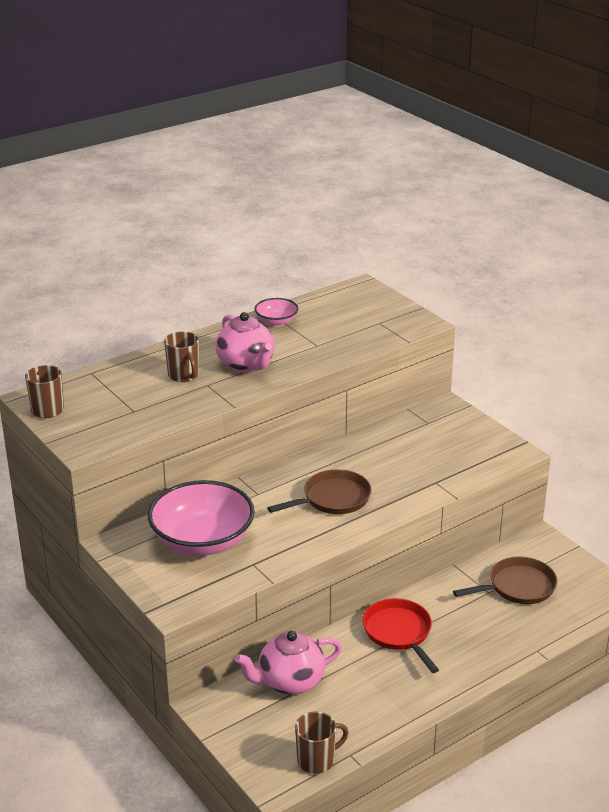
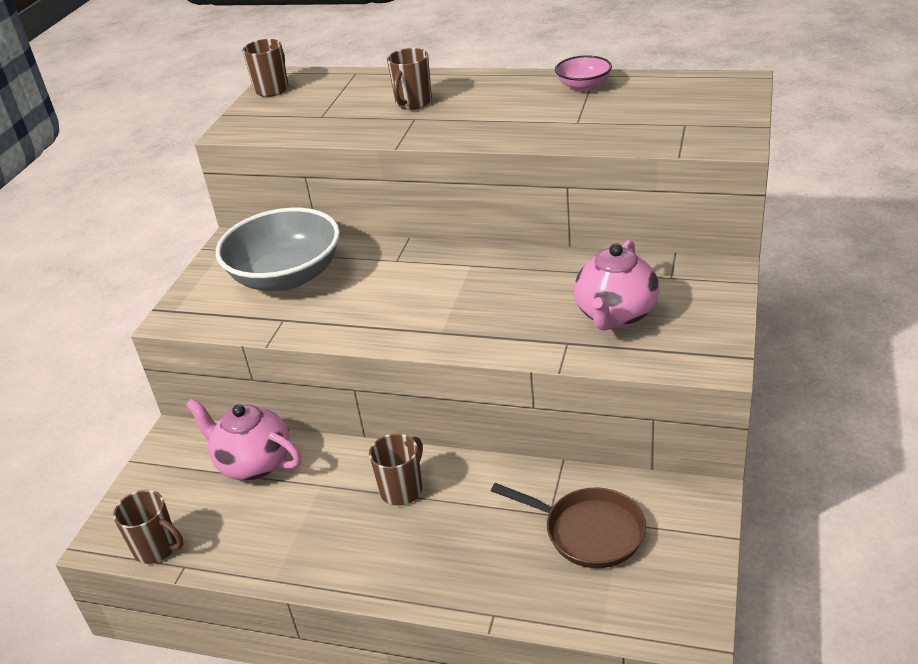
camera: 55 degrees right, 5 degrees up
pink bowl [148,480,255,556] -> grey bowl [216,208,340,291]
pink teapot [215,312,275,373] -> pink teapot moved to [574,240,660,331]
brown pan [268,469,371,514] -> none
red pan [363,598,439,673] -> brown mug [369,433,423,506]

